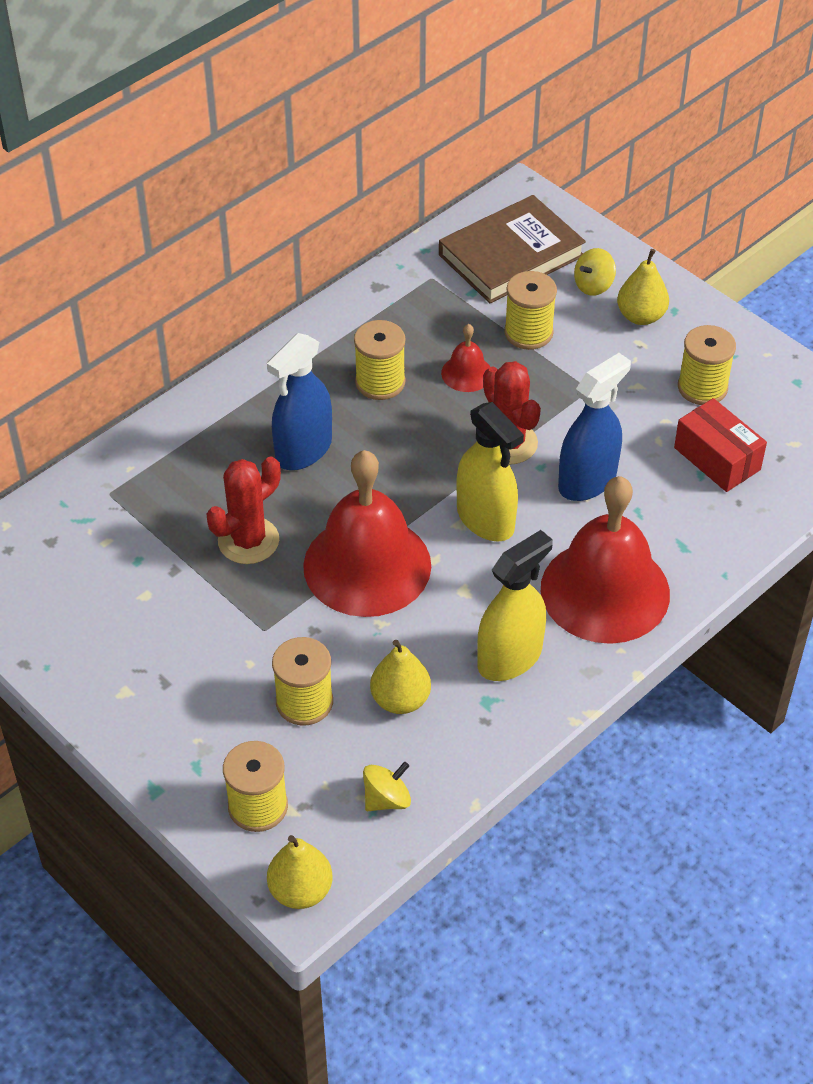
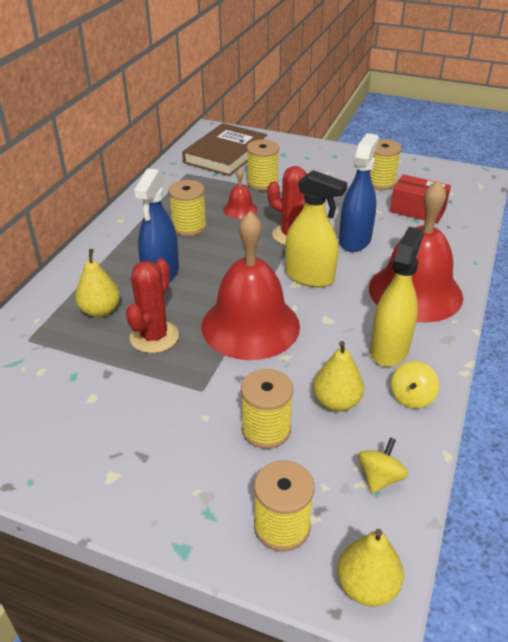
camera: 25 degrees left, 10 degrees down
yellow spinning top [574,248,616,296] -> yellow spinning top moved to [391,361,439,409]
yellow pear [617,249,669,325] -> yellow pear moved to [75,249,120,317]

